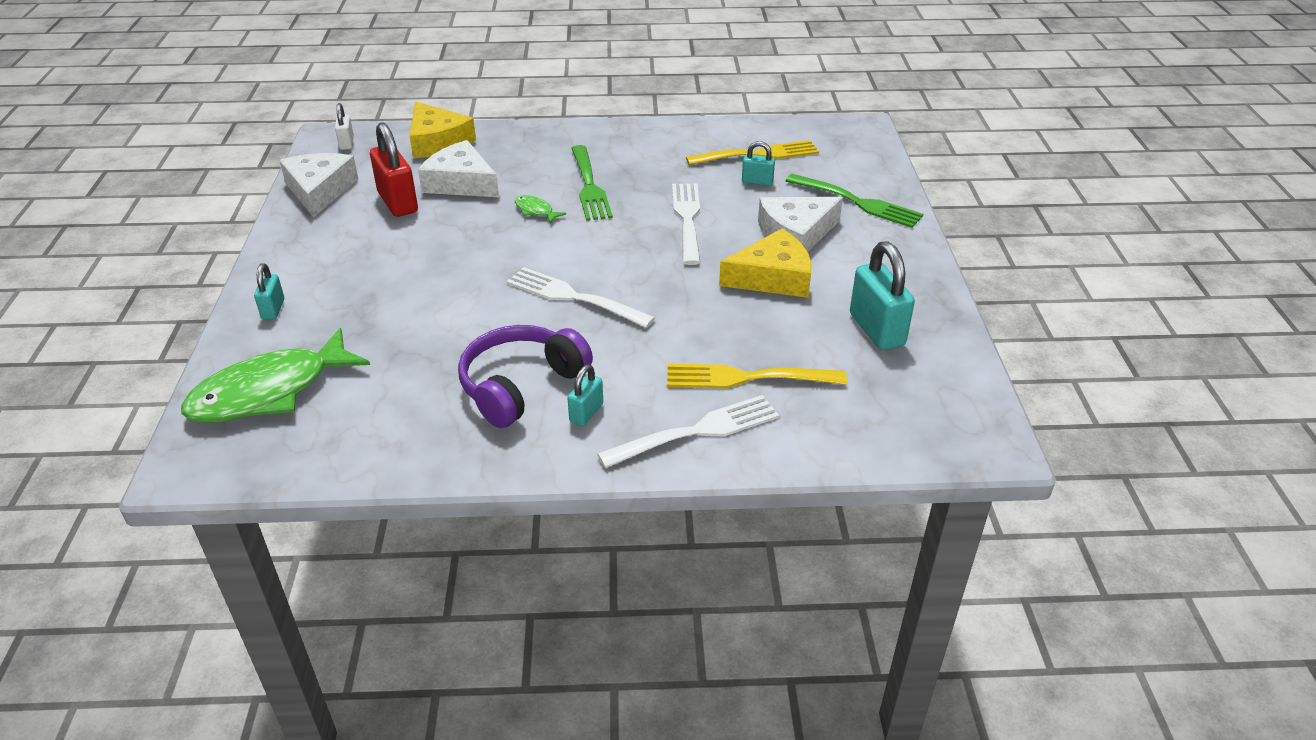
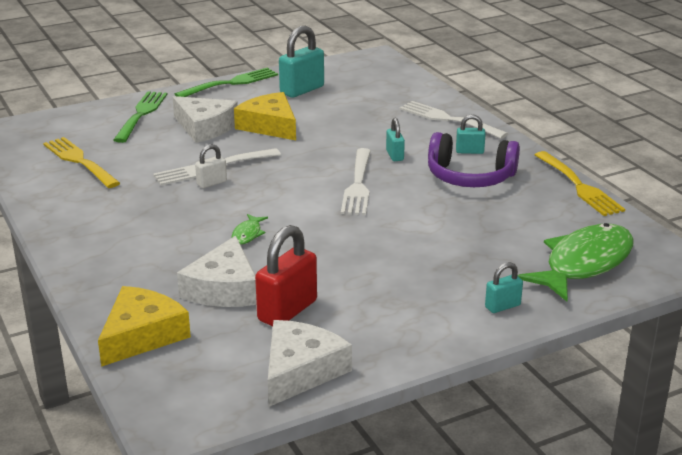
camera: 115 degrees left, 10 degrees down
green fish [181,328,370,423] -> green fish turned 75 degrees counterclockwise [517,223,634,301]
white cheese [279,153,358,218] -> white cheese turned 150 degrees clockwise [268,320,352,407]
white padlock [335,103,354,150] -> white padlock moved to [195,144,227,188]
green fork [571,145,613,221] -> green fork moved to [175,68,278,97]
yellow fork [667,364,847,389] -> yellow fork moved to [535,151,625,216]
turquoise padlock [742,141,775,186] -> turquoise padlock moved to [386,118,405,161]

